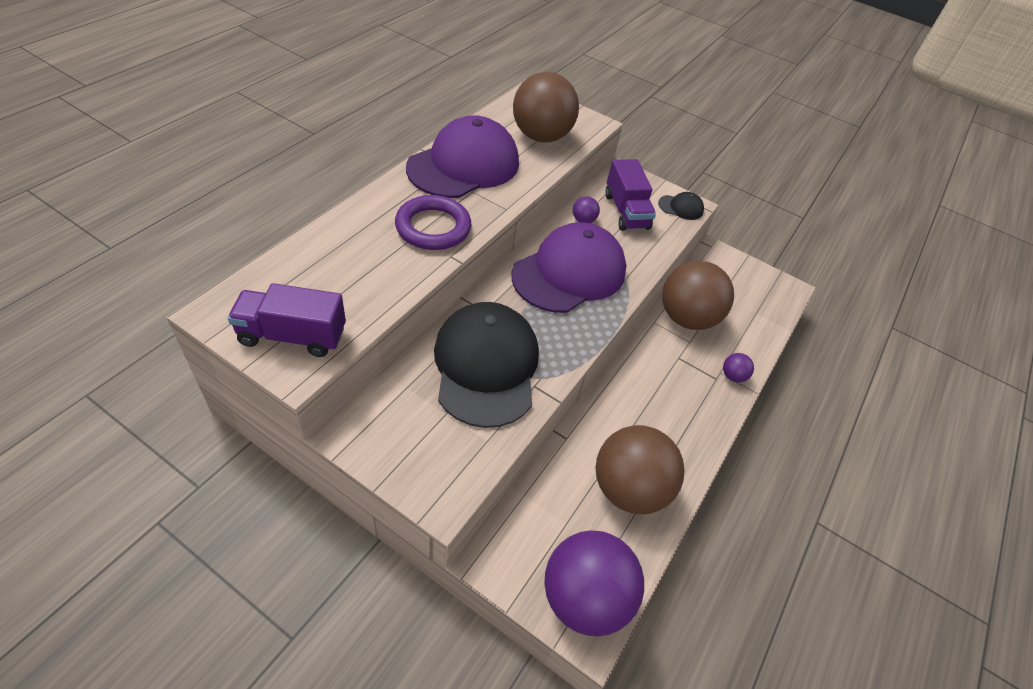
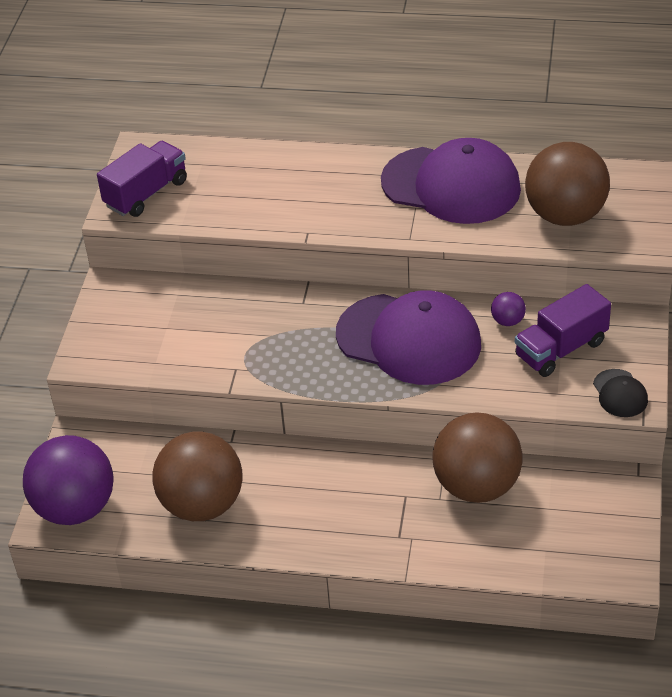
camera: 75 degrees right, 5 degrees down
purple truck [228,283,346,357] -> purple truck turned 60 degrees clockwise [97,141,187,217]
purple ring [395,195,471,250] -> none
black cap [434,302,539,428] -> none
purple ball [723,353,754,382] -> none

